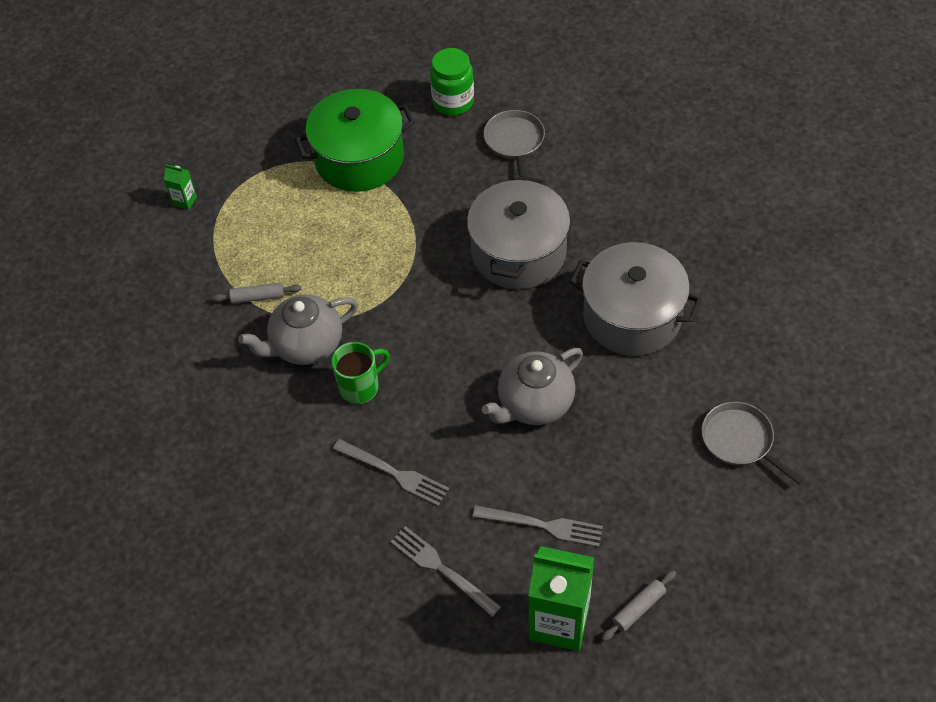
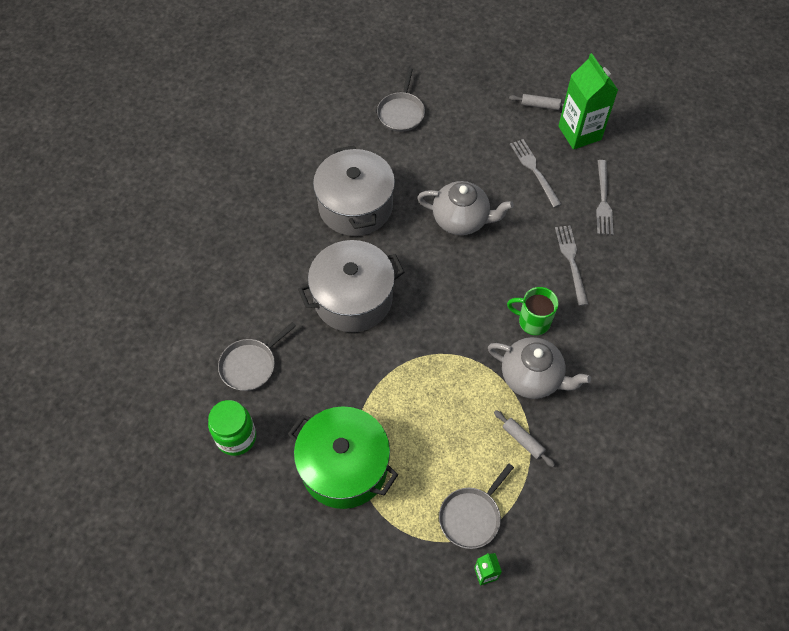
camera: 130 degrees left, 5 degrees up
none -> grey pan [439,463,514,549]

